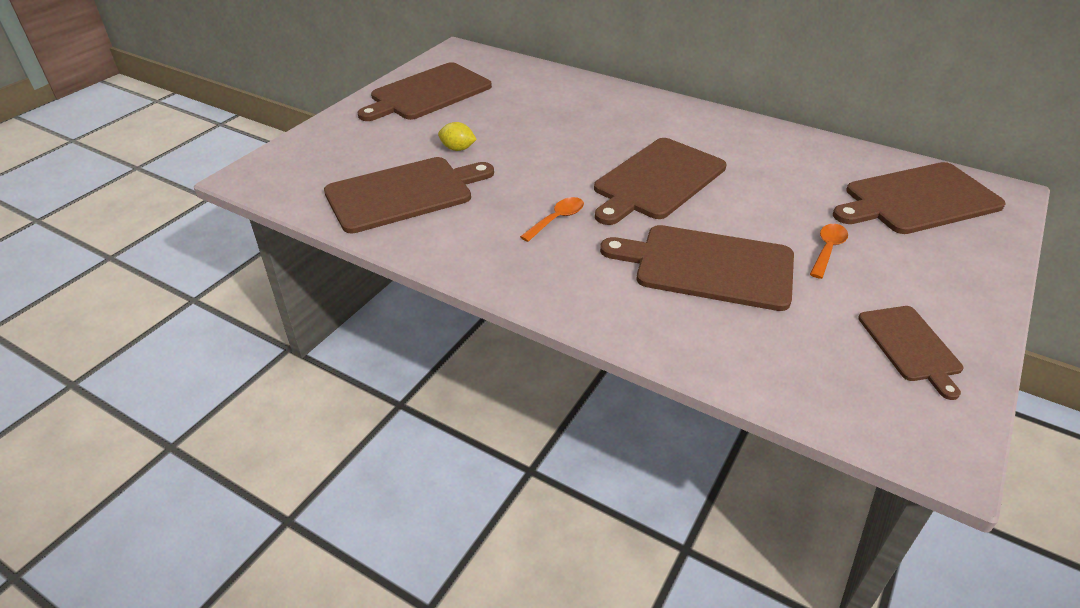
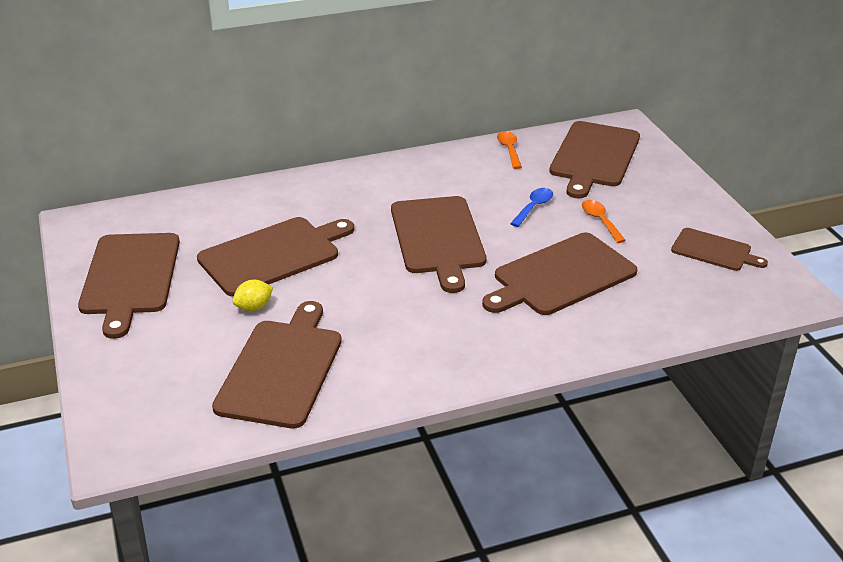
camera: 50 degrees left, 5 degrees down
orange spoon [520,197,584,242] -> orange spoon moved to [497,131,522,169]
none -> brown cutting board [197,217,354,297]
none -> blue spoon [510,188,553,227]

